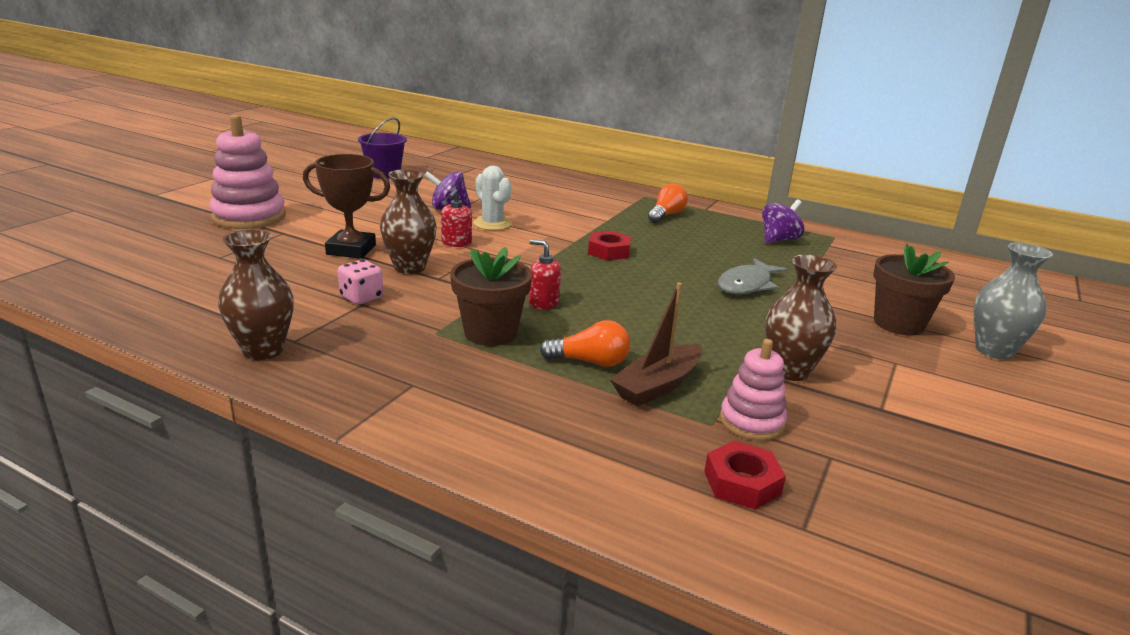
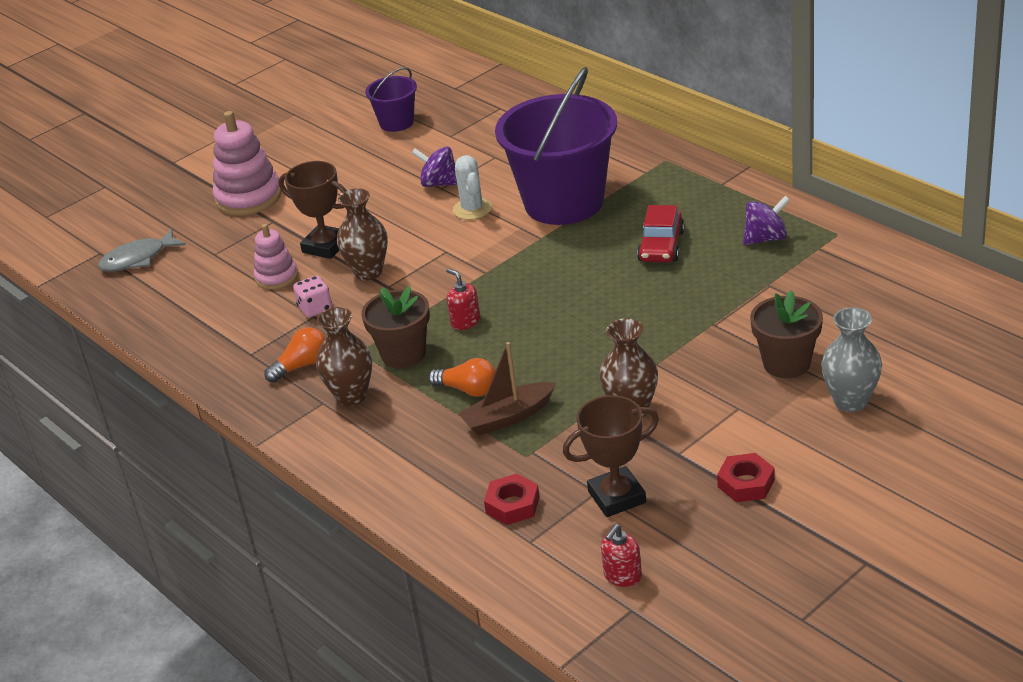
camera: 25 degrees right, 10 degrees up
brown vase [218,229,294,360] -> brown vase moved to [316,307,372,406]
red soap dispenser [441,189,472,247] -> red soap dispenser moved to [601,524,642,587]
red nut [588,231,631,261] -> red nut moved to [717,453,775,502]
orange light bulb [648,183,688,223] -> orange light bulb moved to [264,327,326,383]
grey fish [718,258,787,295] -> grey fish moved to [98,228,186,272]
pink stacking toy [720,339,787,441] -> pink stacking toy moved to [254,224,298,290]
none -> purple bucket [495,67,617,225]
none -> brown trophy [563,395,659,517]
none -> red car [637,205,685,262]

